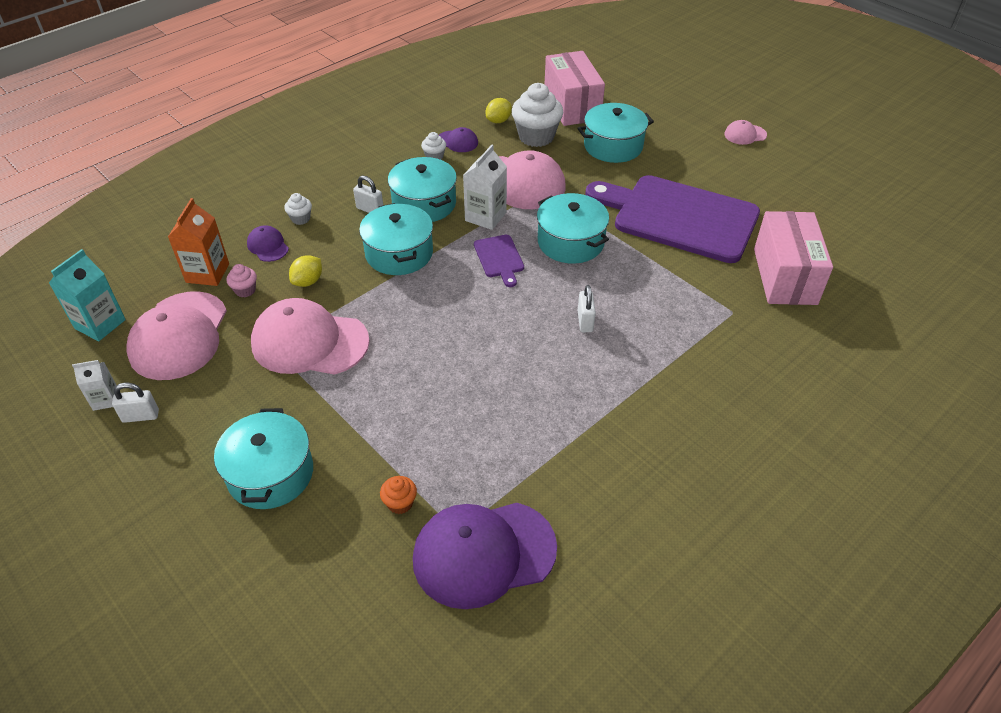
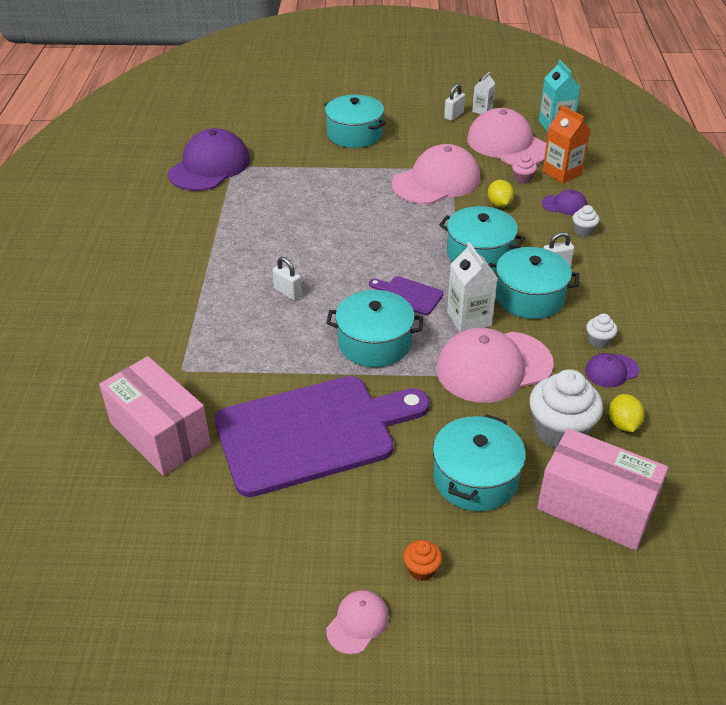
camera: 135 degrees right, 5 degrees down
orange cupcake [380,476,417,514] -> orange cupcake moved to [403,540,442,581]

